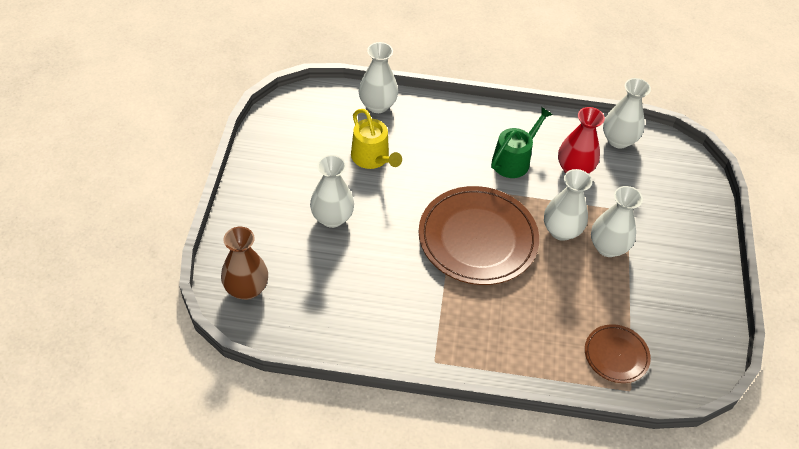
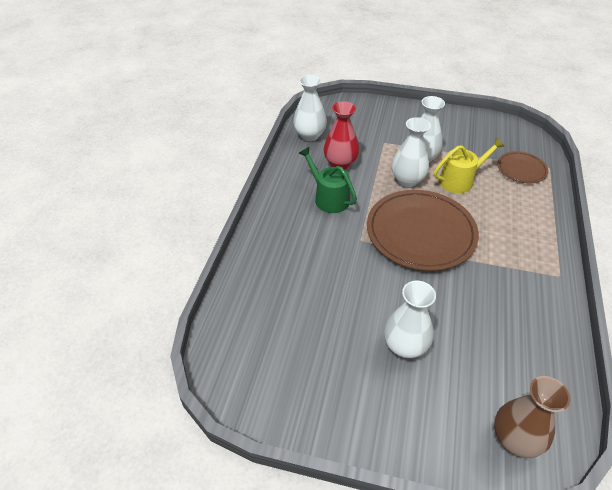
camera: 80 degrees left, 5 degrees down
yellow watering can [351,109,402,169] -> yellow watering can moved to [434,137,505,193]
white vase [359,42,398,113] -> none

